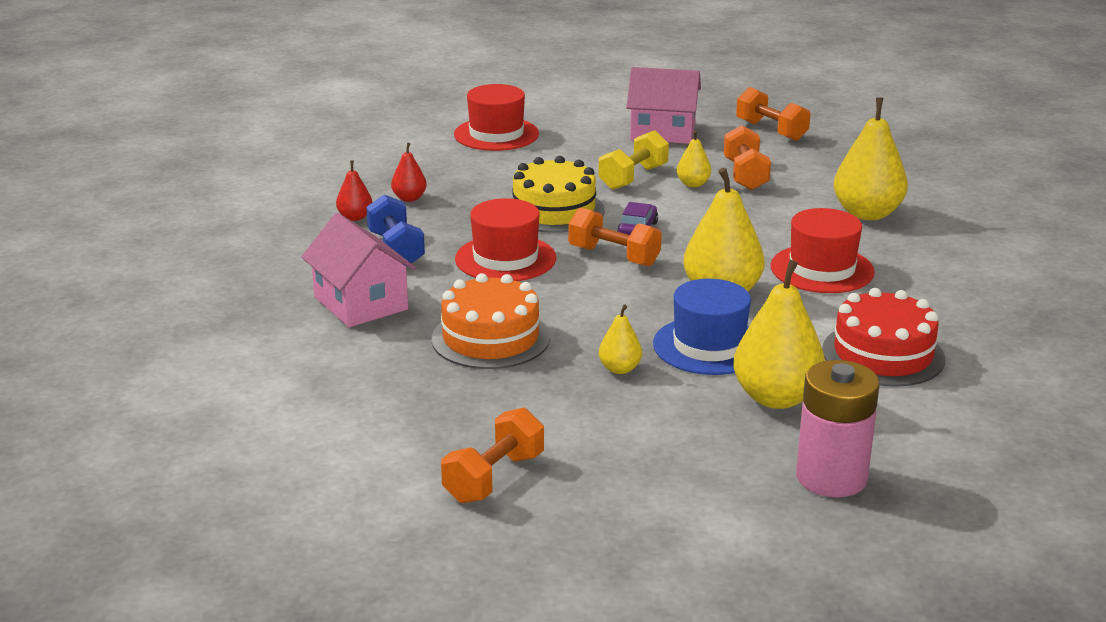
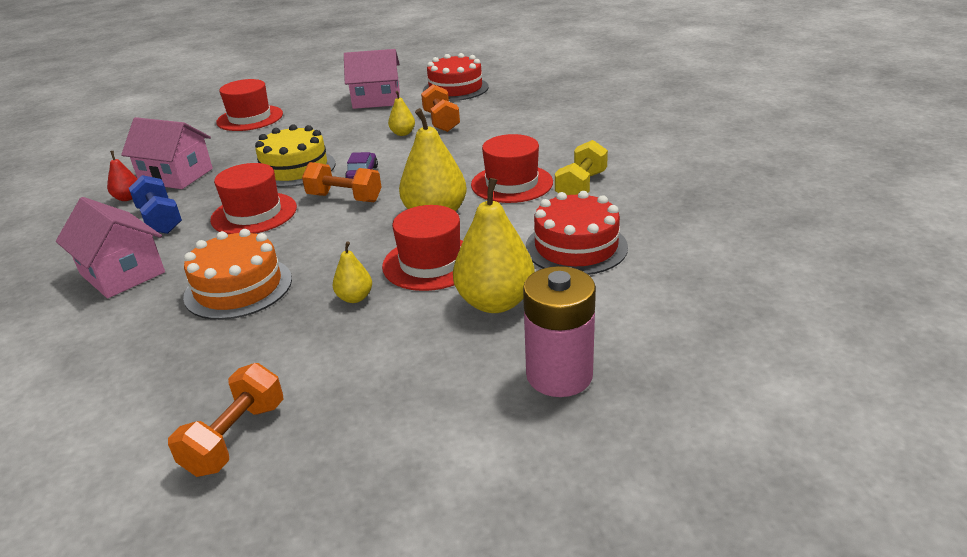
camera: 10 degrees left, 5 degrees up
red pear [391,143,427,202] -> pink house [121,117,213,189]
yellow dumbbell [598,130,669,190] -> yellow dumbbell moved to [555,140,608,195]
blue hat [653,279,751,375] -> red hat [382,205,463,291]
orange dumbbell [736,87,810,141] -> red cake [423,53,489,101]
yellow pear [834,97,908,220] -> none

